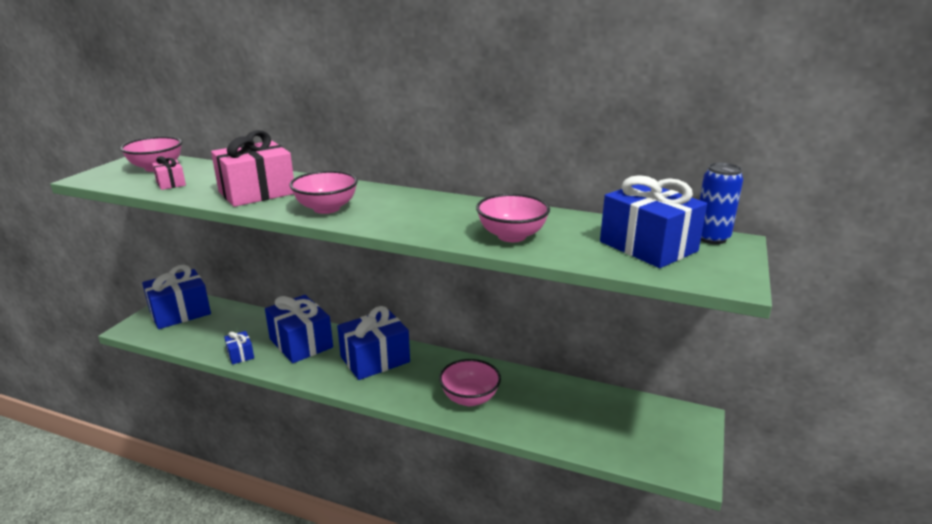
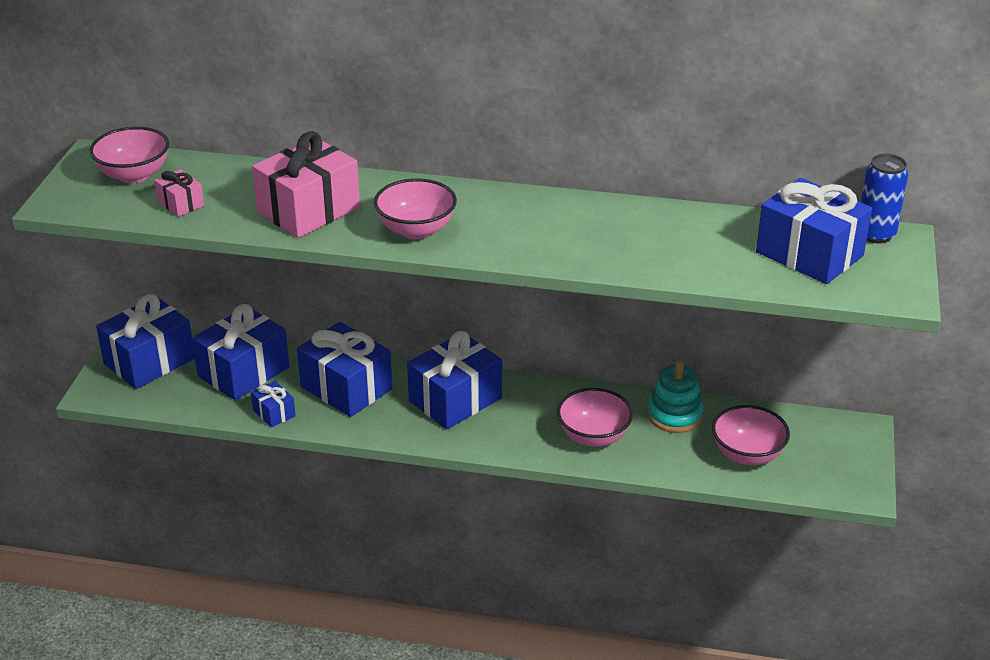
camera: 10 degrees left, 10 degrees up
pink bowl [476,194,550,242] -> pink bowl moved to [712,405,790,465]
none -> blue gift [192,304,289,401]
none -> turquoise stacking toy [647,361,703,433]

